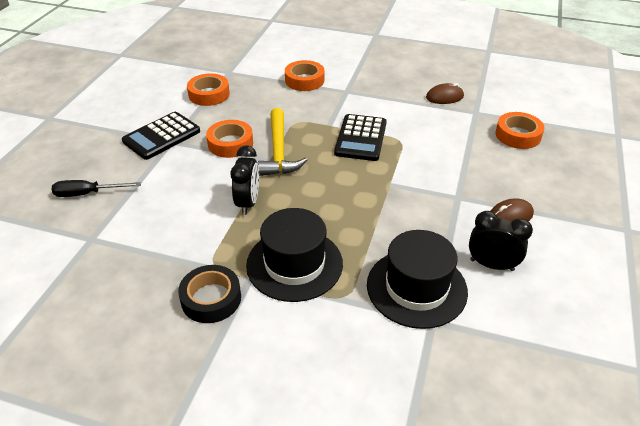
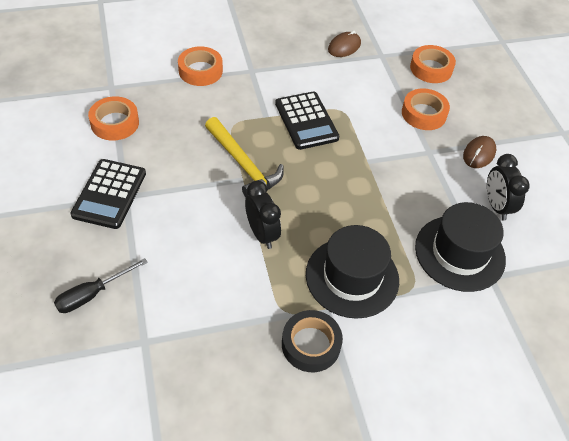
camera: 35 degrees left, 10 degrees up
orange tape [206,120,253,158] -> orange tape moved to [402,88,450,130]
black clock [469,211,533,271] -> black clock turned 90 degrees counterclockwise [487,154,530,221]

